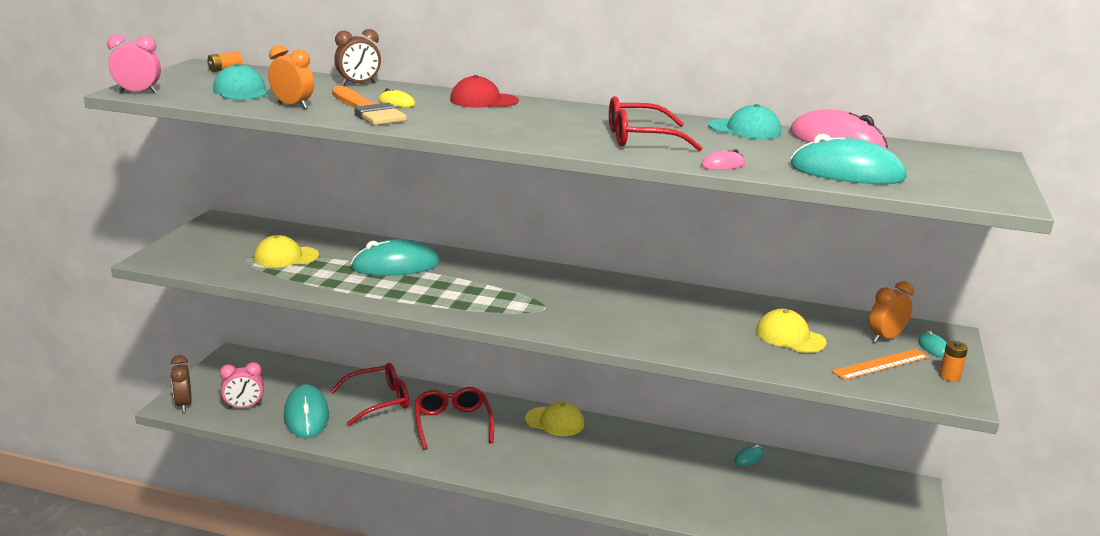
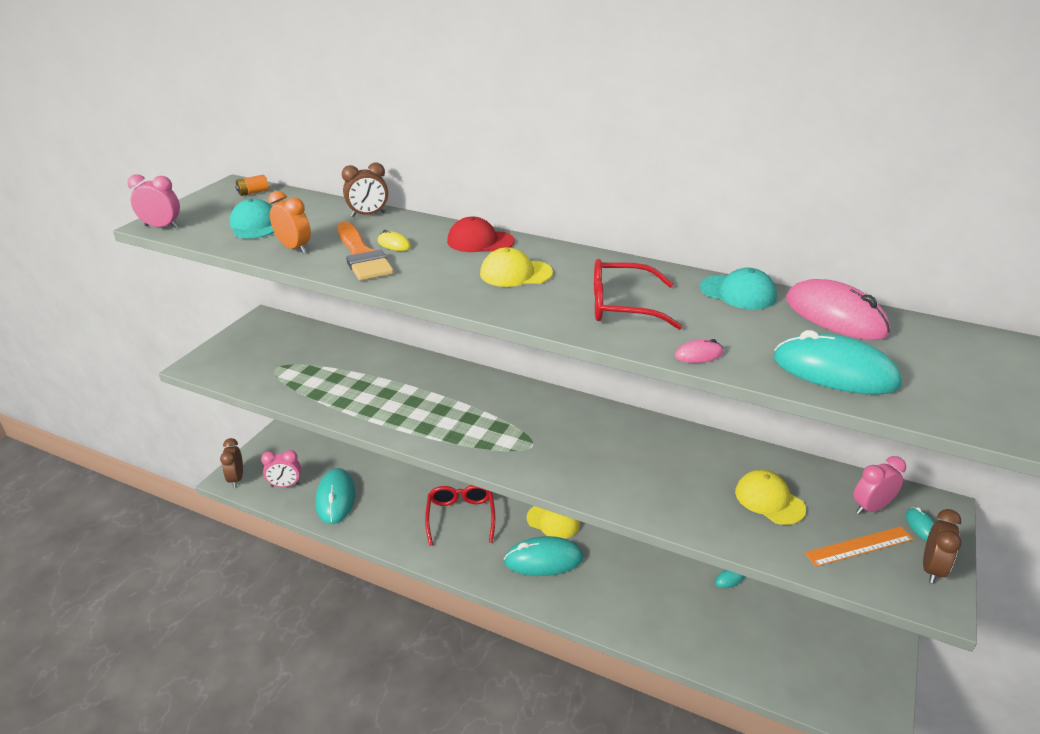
camera: 10 degrees right, 10 degrees up
yellow cap [254,235,319,268] -> yellow cap moved to [480,247,553,287]
red glasses [330,363,409,426] -> none
turquoise mouse [351,239,440,276] -> turquoise mouse moved to [504,536,584,576]
orange clock [869,281,914,342] -> pink clock [854,456,906,514]
orange battery [939,341,968,381] -> brown clock [923,509,961,584]

